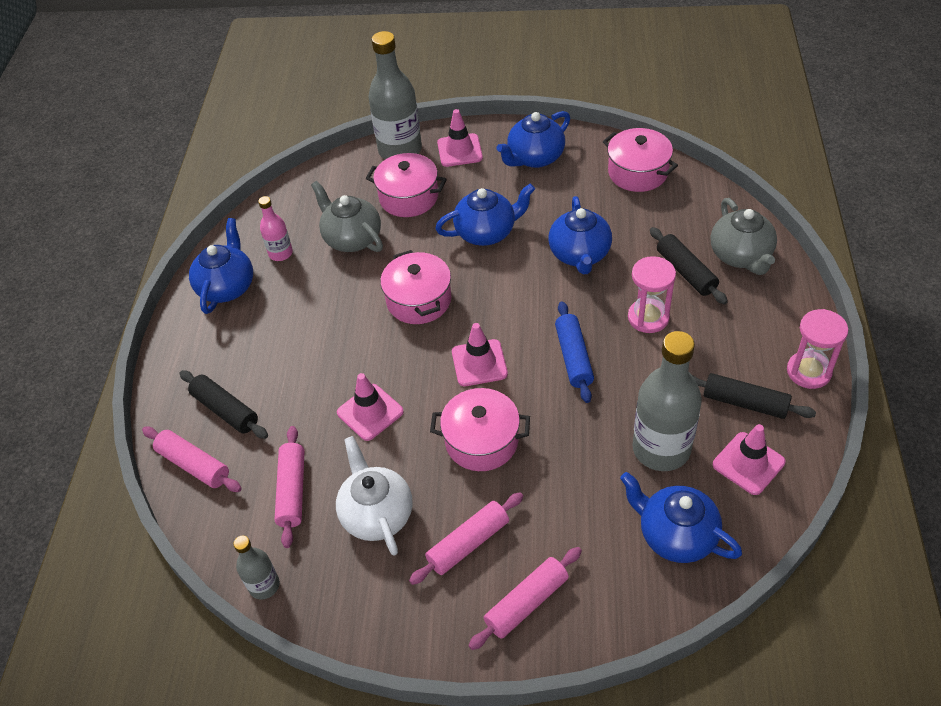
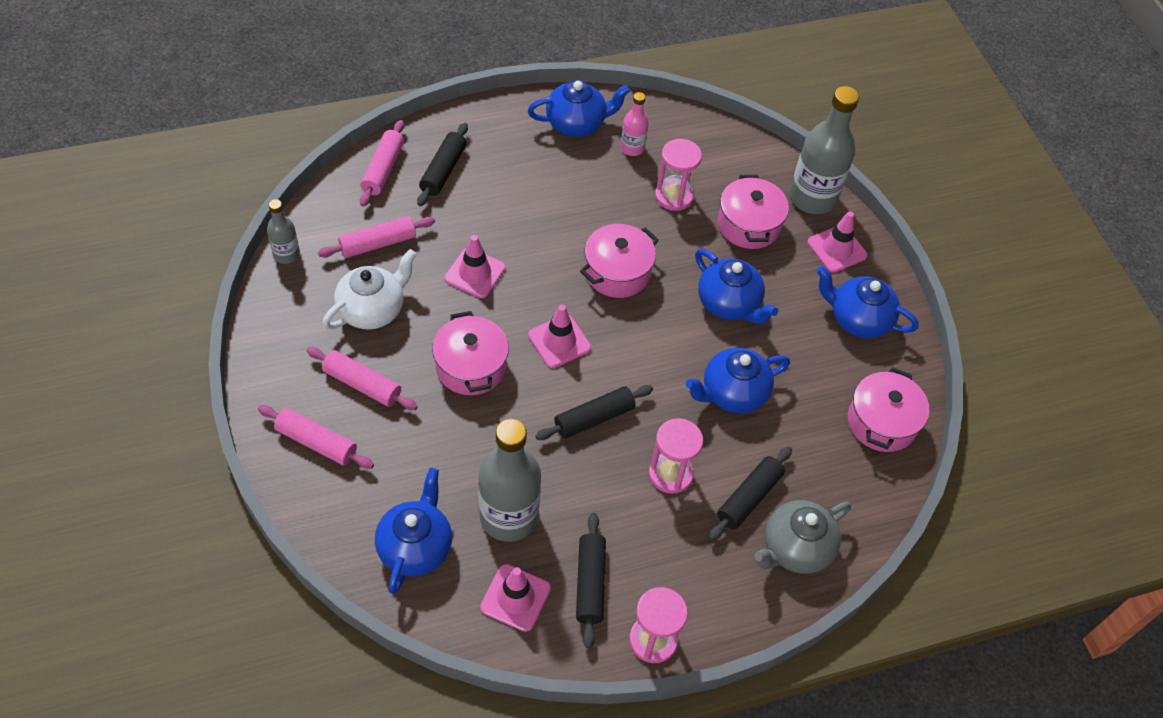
camera: 60 degrees right, 5 degrees up
grey teapot [311,181,383,252] -> pink hourglass [655,139,702,211]
blue rolling pin [555,301,594,403] -> black rolling pin [535,385,653,440]

